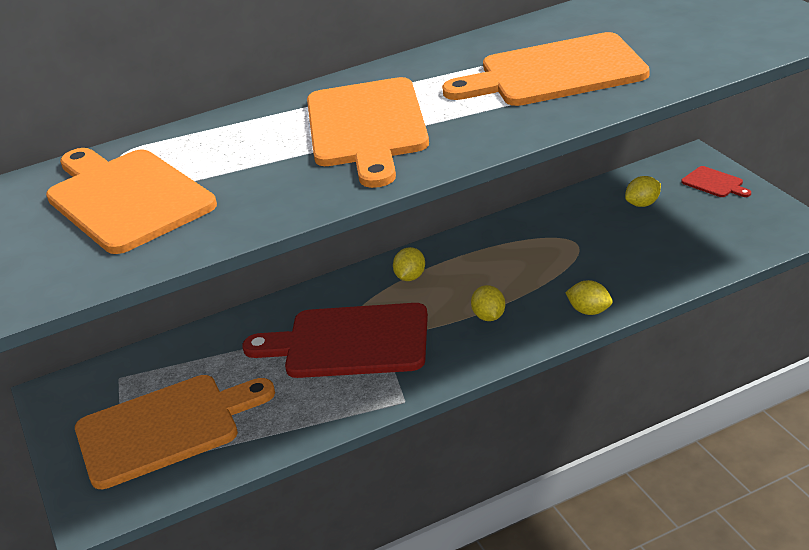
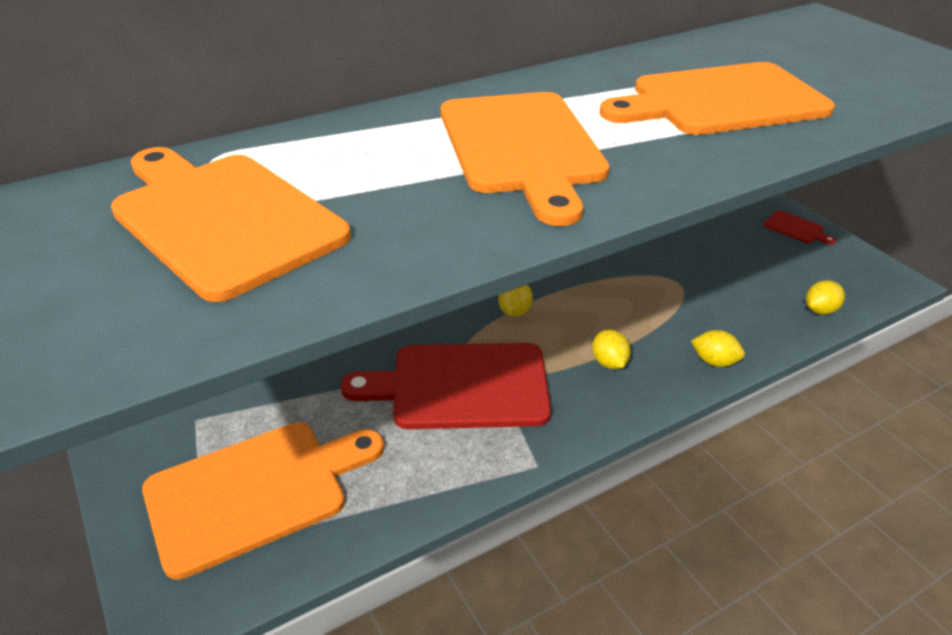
camera: 10 degrees left, 5 degrees up
yellow lemon [625,176,661,207] -> yellow lemon moved to [806,280,845,315]

